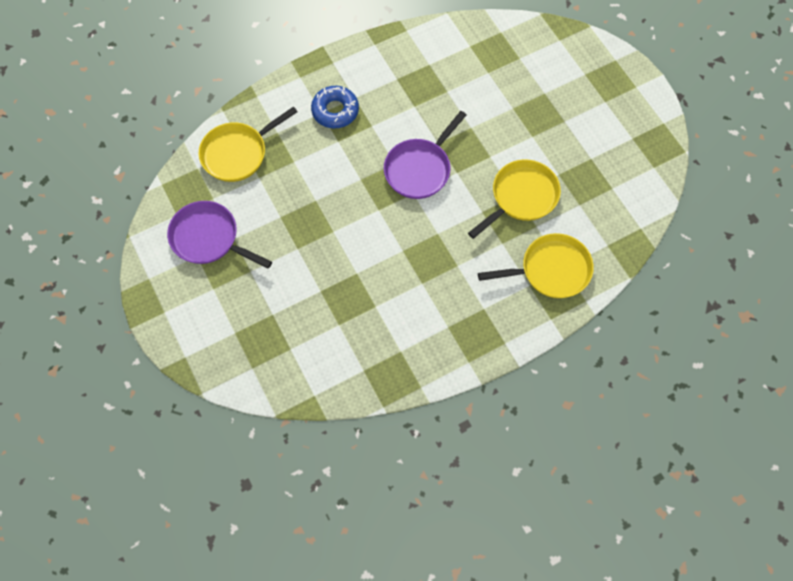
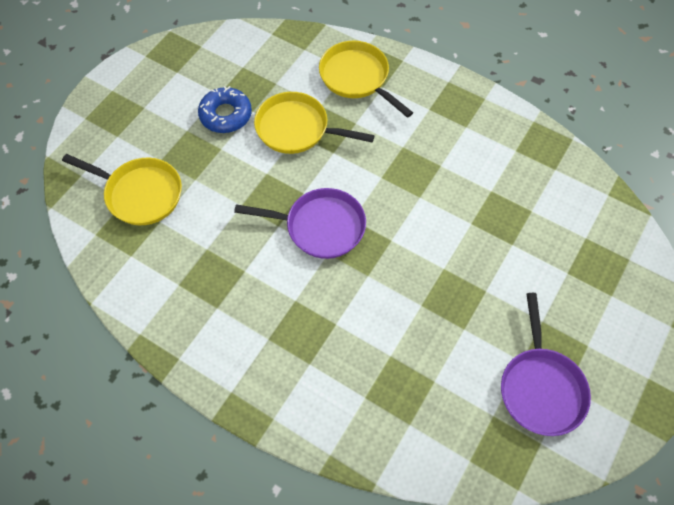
camera: 120 degrees left, 5 degrees down
yellow pan [199,106,298,182] -> yellow pan moved to [62,154,182,225]
blue donut [311,86,359,128] -> blue donut moved to [198,86,252,133]

